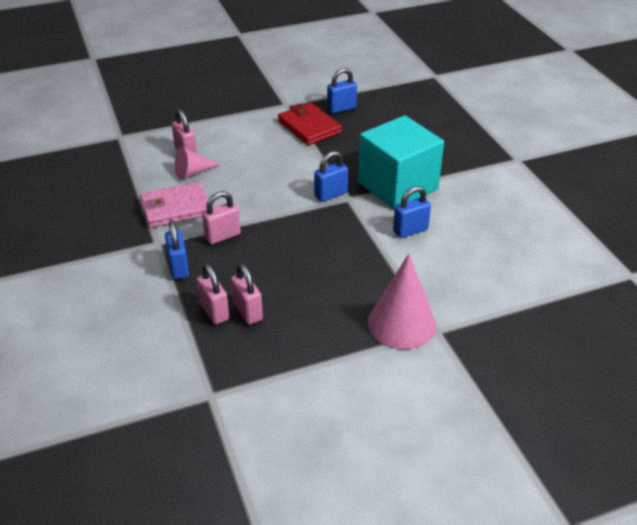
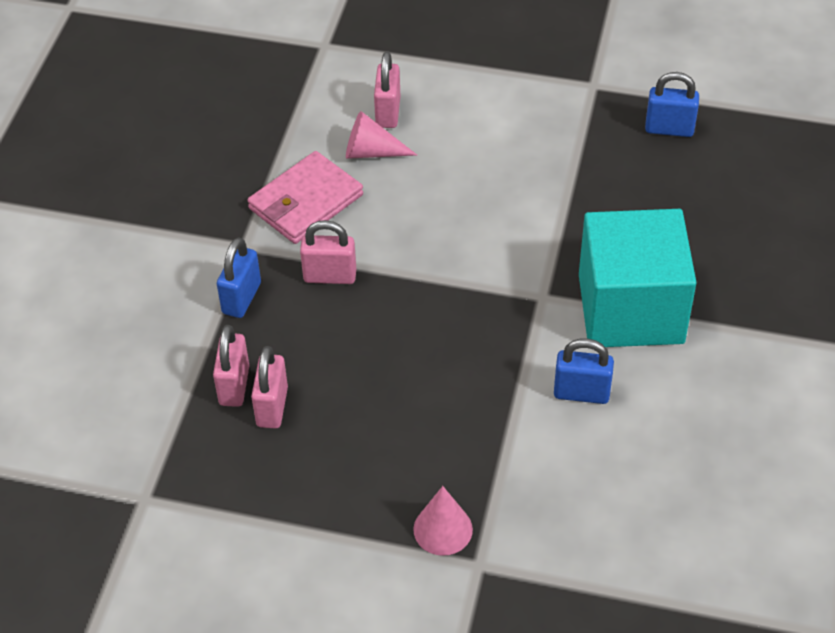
camera: 35 degrees right, 10 degrees up
pink wallet [140,182,208,228] -> pink wallet turned 60 degrees counterclockwise [247,151,363,244]
red wallet [278,103,342,145] -> none
blue padlock [314,151,348,202] -> none
pink cone [368,254,436,349] -> pink cone [413,486,473,556], size x0.58

